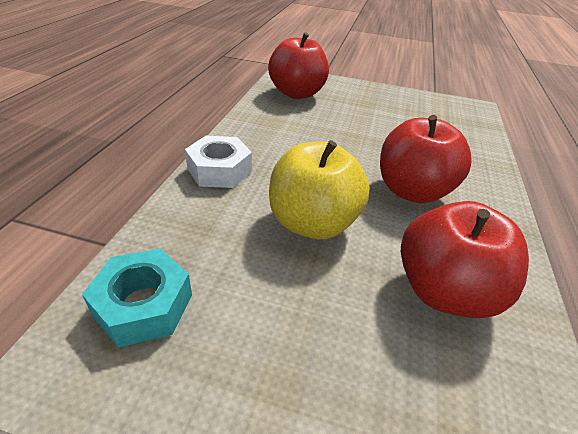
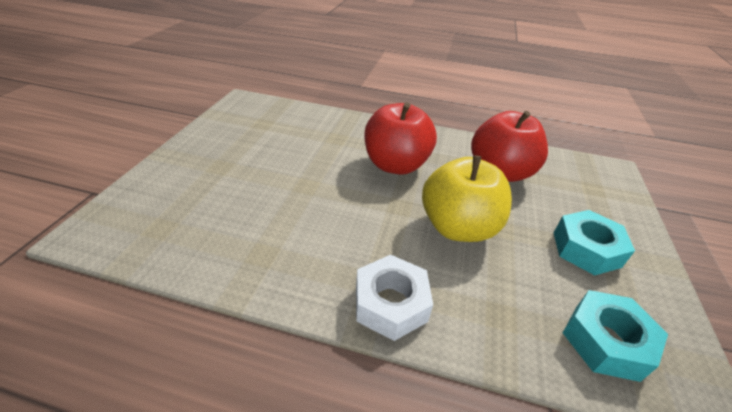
camera: 90 degrees left, 0 degrees up
red apple [268,32,329,99] -> none
none -> turquoise nut [554,210,635,275]

